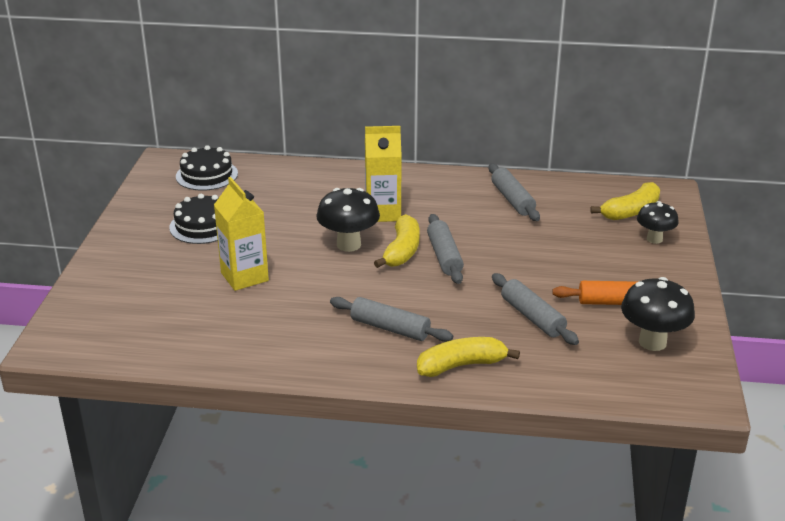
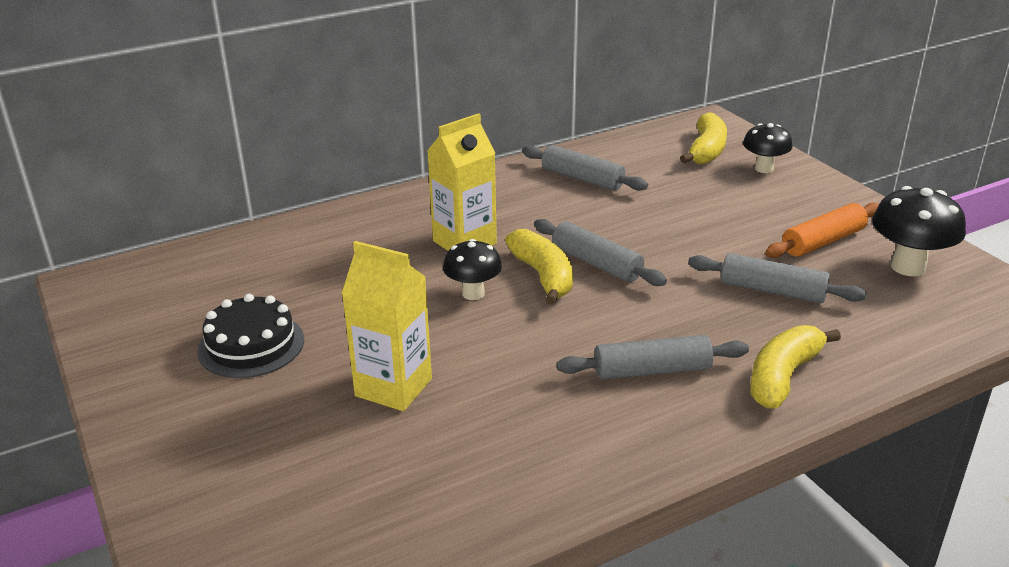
camera: 35 degrees left, 0 degrees up
black cake [176,145,238,191] -> none
black mushroom [316,188,380,252] -> black mushroom [443,239,502,300], size x0.66

